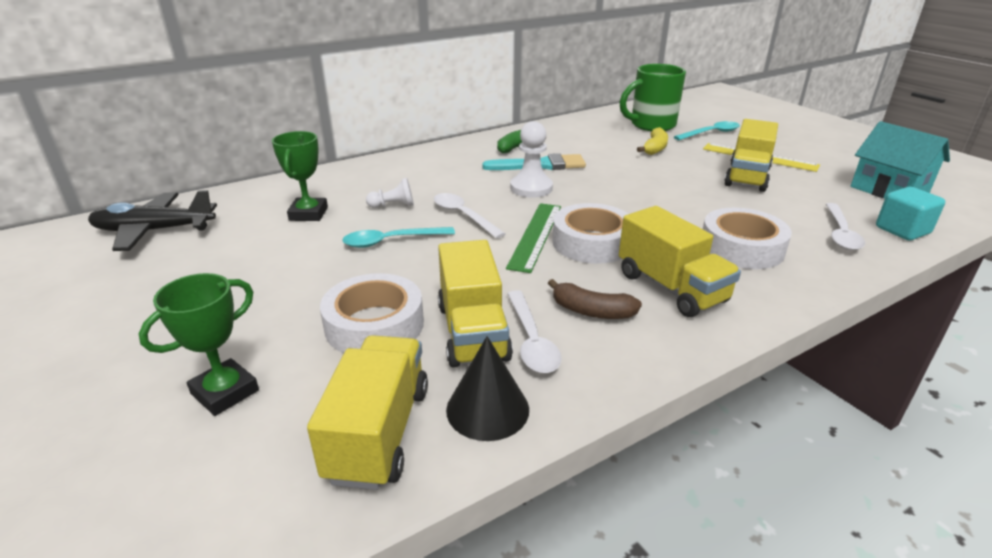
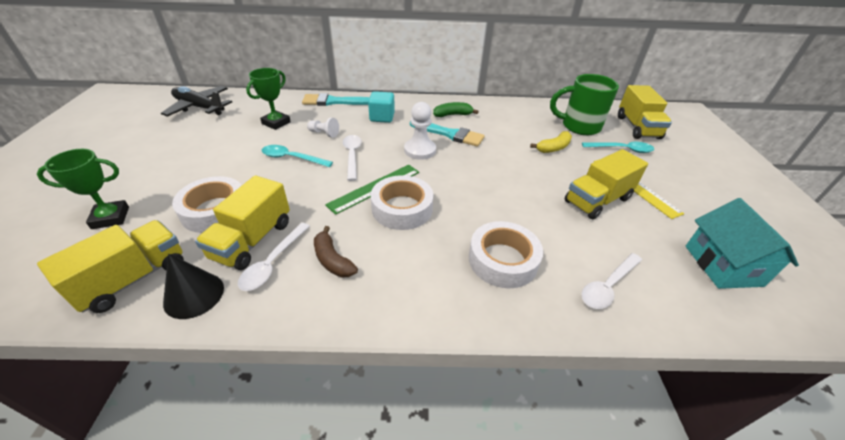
camera: 30 degrees right, 10 degrees up
yellow truck [619,206,741,317] -> yellow truck moved to [618,85,672,139]
turquoise cube [876,187,945,241] -> turquoise cube moved to [368,91,395,123]
none -> turquoise brush [302,93,370,106]

